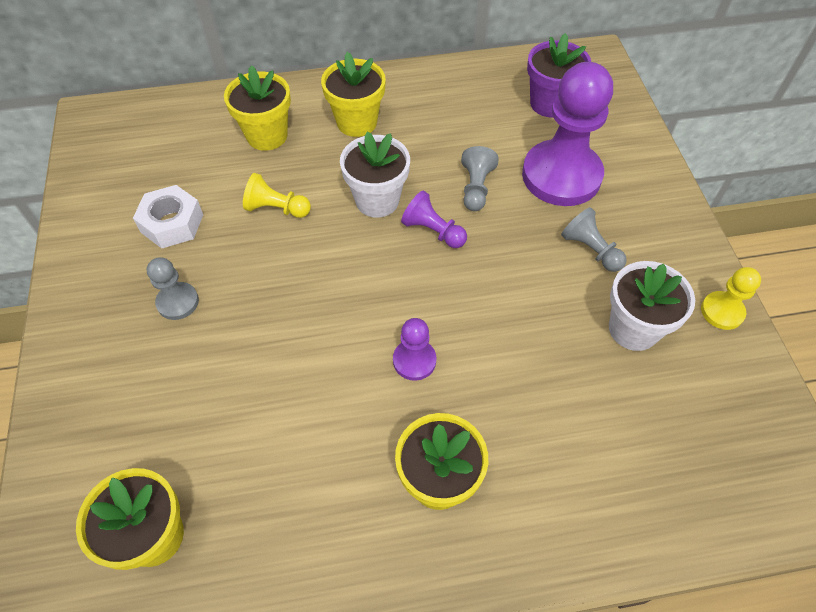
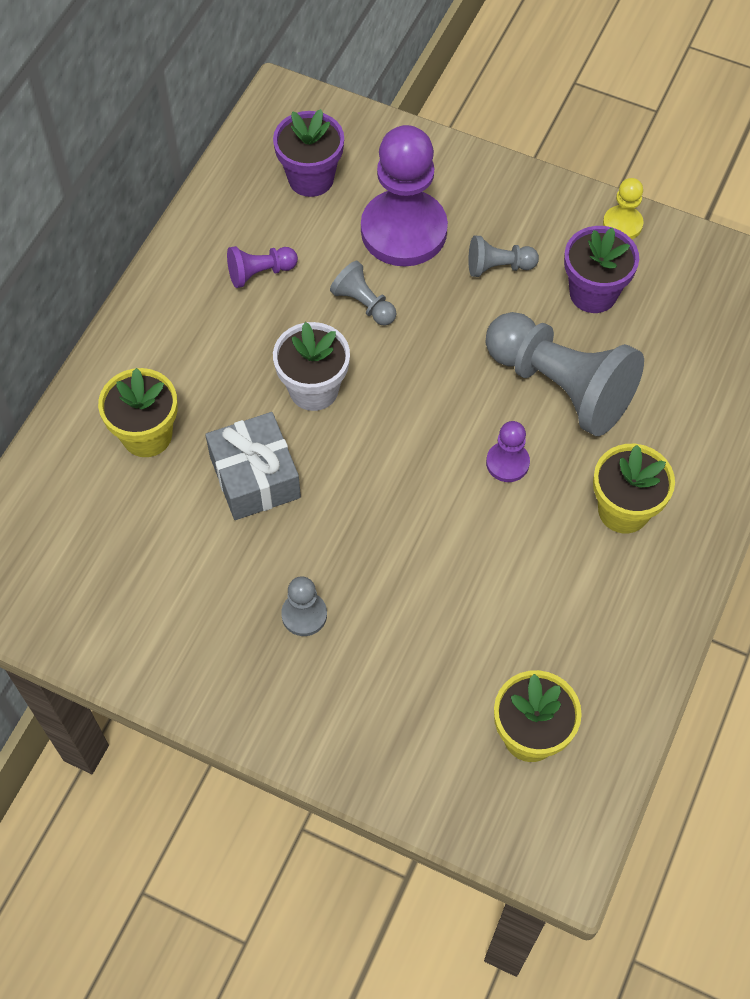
camera: 55 degrees left, 5 degrees up
white nut [133,185,203,248] -> none
yellow pawn [243,173,311,218] -> grey gift [205,412,301,520]
yellow flower pot [321,52,386,137] -> none
purple pawn [401,191,467,248] -> purple pawn moved to [227,246,298,288]
white flower pot [609,261,695,351] -> purple flower pot [564,226,639,313]
none -> grey pawn [486,312,644,436]

